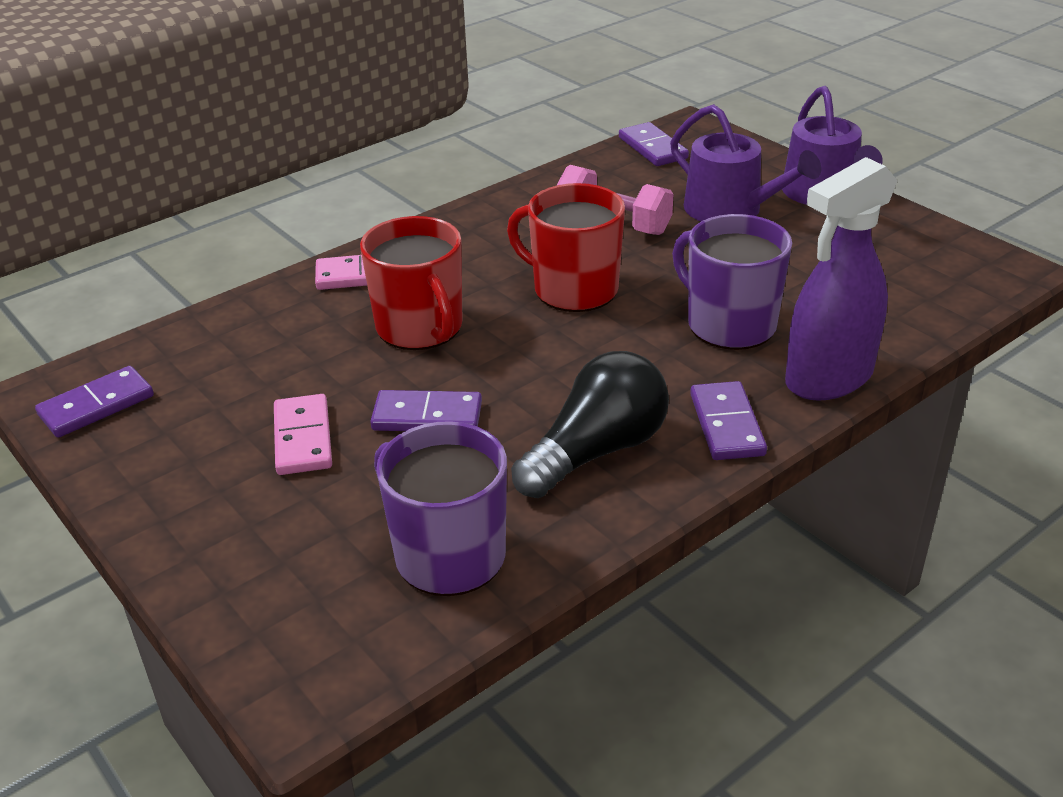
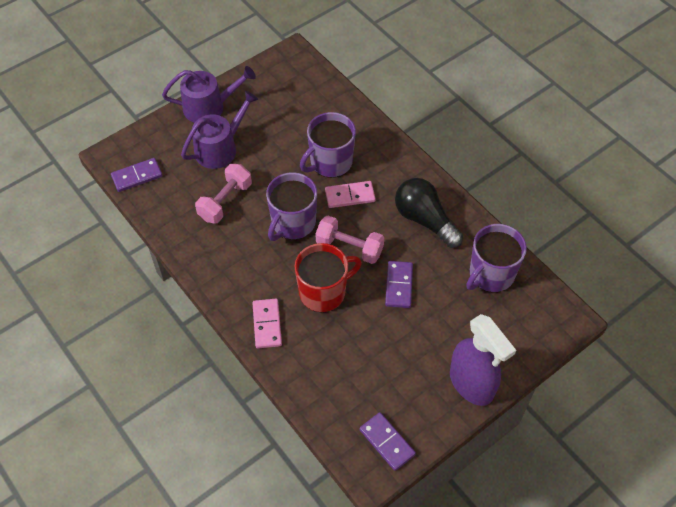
camera: 90 degrees left, 20 degrees up
pink domino [274,394,332,475] -> pink domino moved to [325,181,376,208]
red mug [507,183,625,312] -> purple mug [266,172,317,241]
purple domino [690,381,767,460] -> none
purple spray bottle [785,157,898,401] -> purple spray bottle moved to [450,314,516,406]
none -> pink dumbbell [316,216,384,264]

